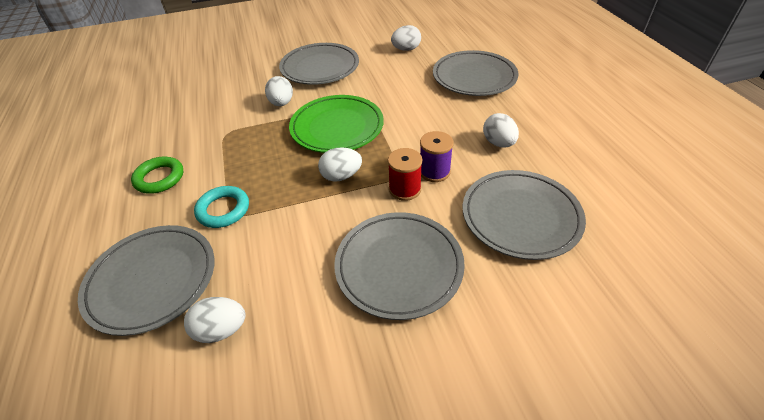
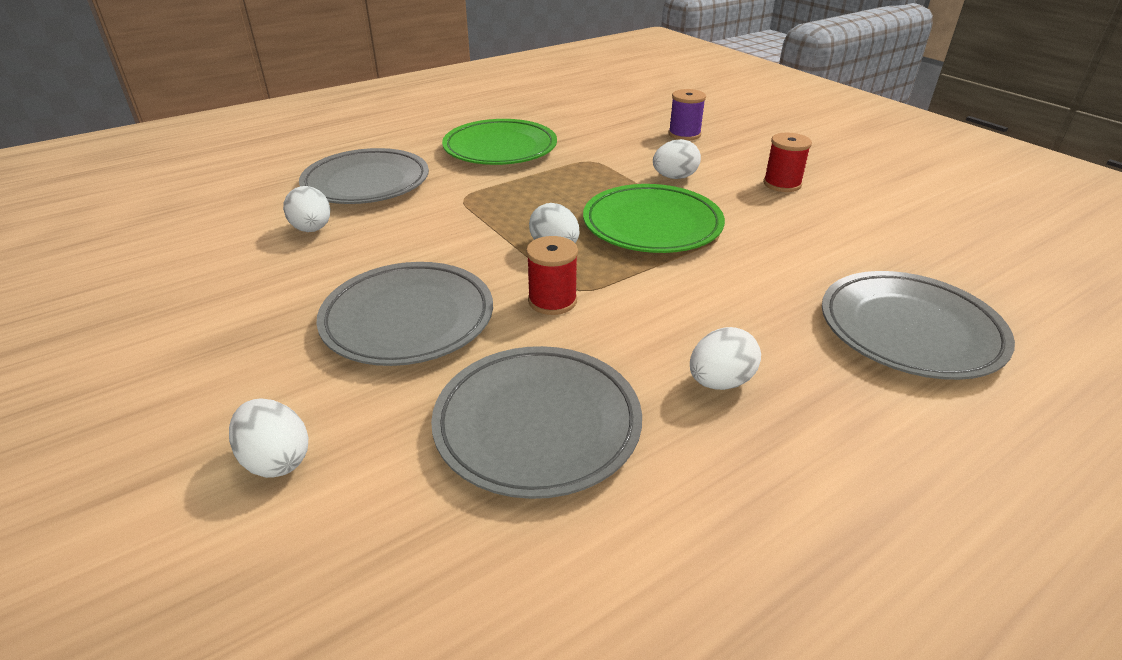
camera: 70 degrees right, 10 degrees down
green ring [131,157,184,194] -> green plate [442,119,557,165]
turquoise ring [194,186,249,228] -> none
grey plate [279,43,359,85] -> red spool [763,133,812,192]
white egg [391,25,421,51] -> white egg moved to [229,398,308,478]
purple spool [420,131,454,182] -> purple spool moved to [668,89,706,141]

